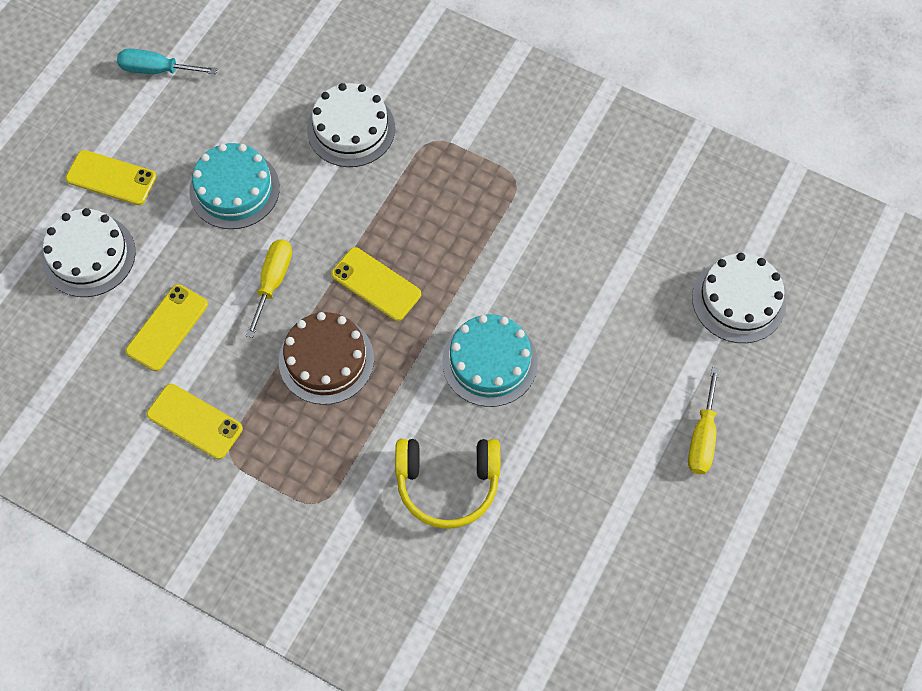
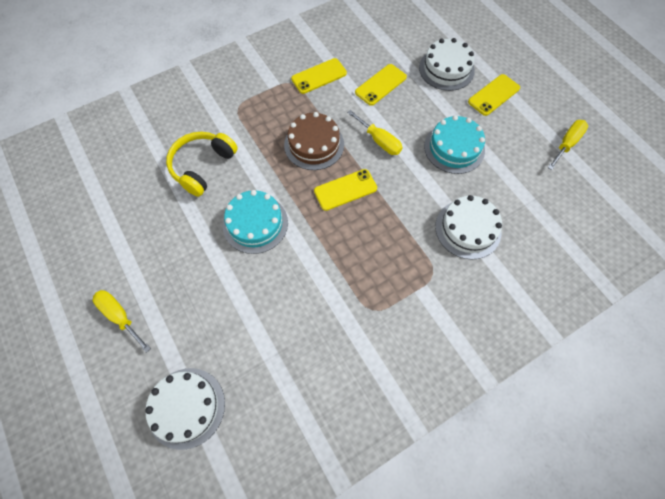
camera: 120 degrees right, 0 degrees up
turquoise screwdriver [117,49,217,74] -> yellow screwdriver [548,120,588,170]
yellow phone [126,284,208,371] -> yellow phone turned 75 degrees clockwise [355,64,407,106]

